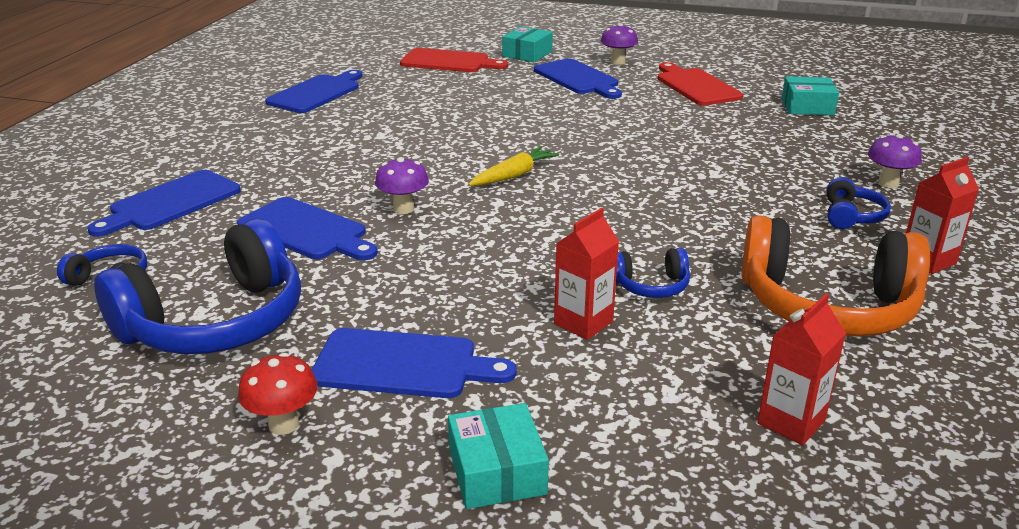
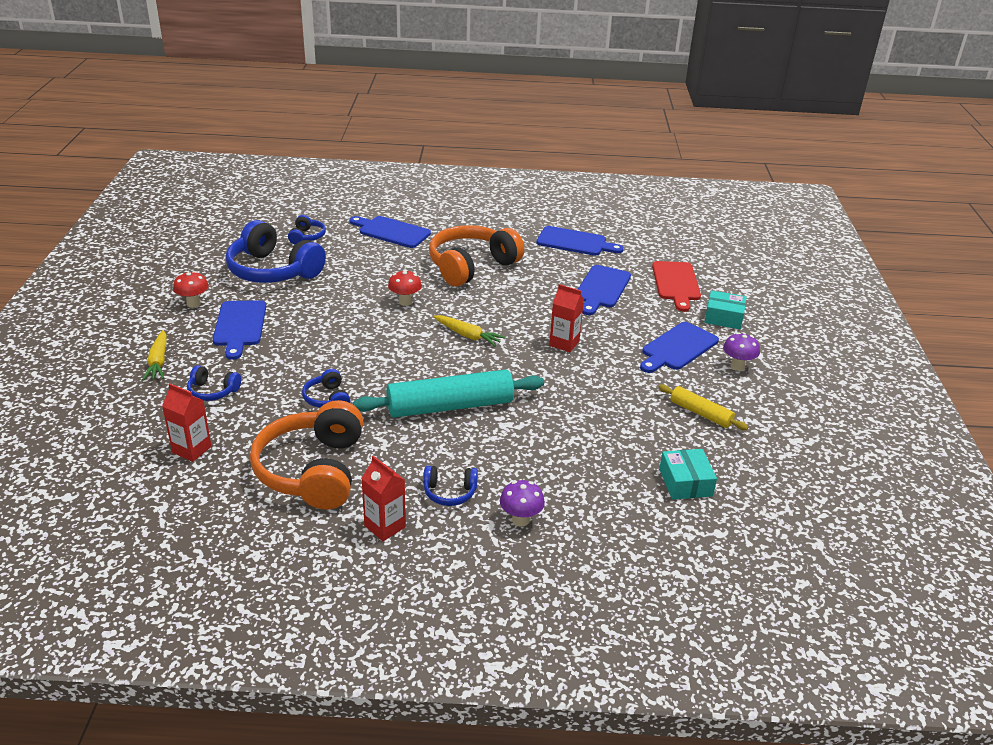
camera: 75 degrees right, 5 degrees up
blue cutting board [237,197,378,260] -> blue cutting board moved to [577,265,631,315]
purple mushroom [375,157,429,214] -> red mushroom [388,270,422,306]
turquoise box [448,403,549,509] -> yellow carrot [142,330,167,380]
red carton [554,208,619,340] -> red carton moved to [549,284,584,352]
red cutting board [658,62,743,106] -> yellow rolling pin [658,384,748,430]
none -> blue headphones [187,365,241,401]
none -> turquoise rolling pin [353,370,544,418]
none -> orange headphones [429,225,524,287]

